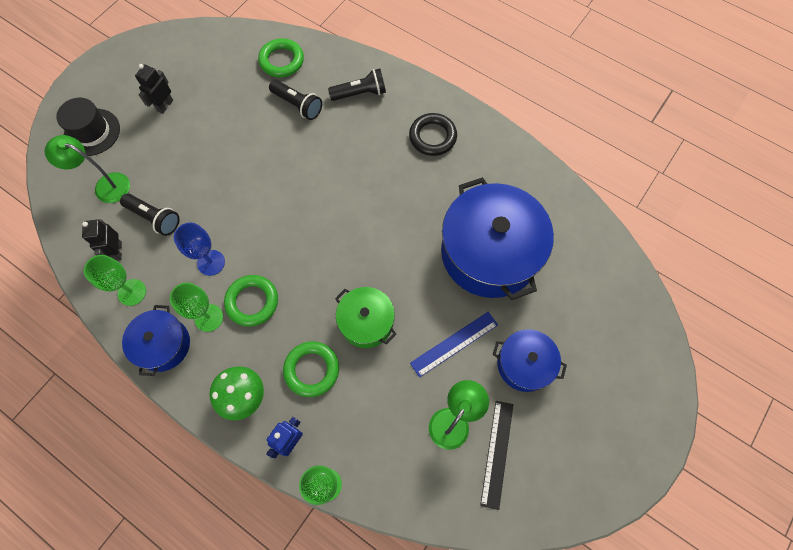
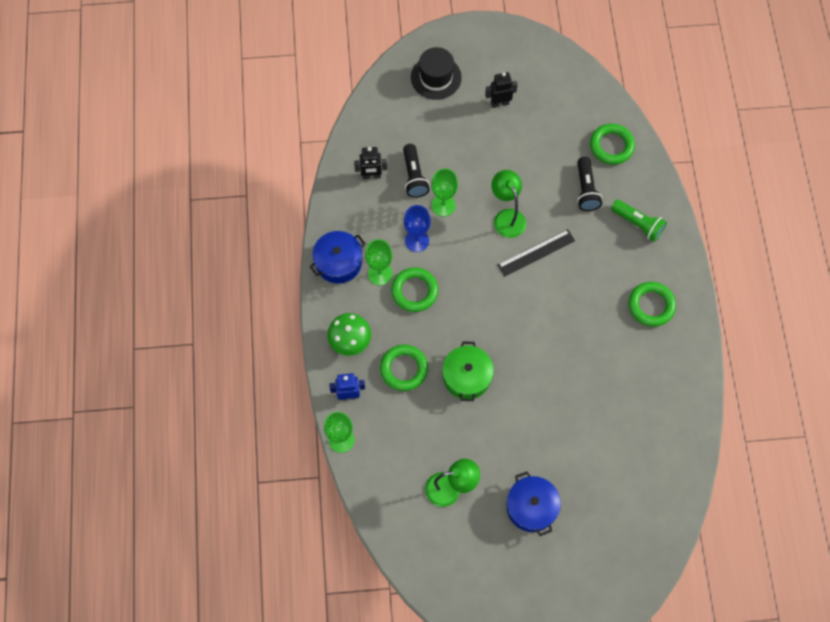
camera: 50 degrees right, 0 degrees up
green lamp [45,135,130,203] -> green lamp moved to [491,170,526,238]
black robot [82,219,122,261] -> black robot turned 135 degrees counterclockwise [354,147,387,179]
green goblet [84,255,146,306] -> green goblet moved to [431,168,458,217]
black flashlight [328,68,386,101] -> green flashlight [611,200,667,242]
black ring [409,113,457,156] -> green ring [629,282,676,327]
blue ruler [410,312,498,377] -> none
blue pot [441,177,554,300] -> none
black ruler [480,401,513,510] -> black ruler moved to [498,229,575,277]

